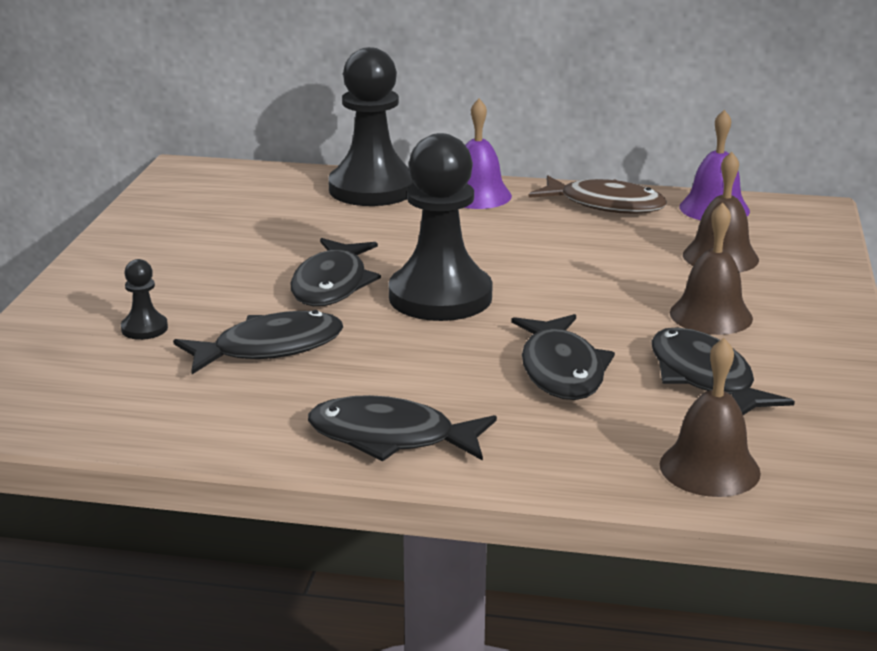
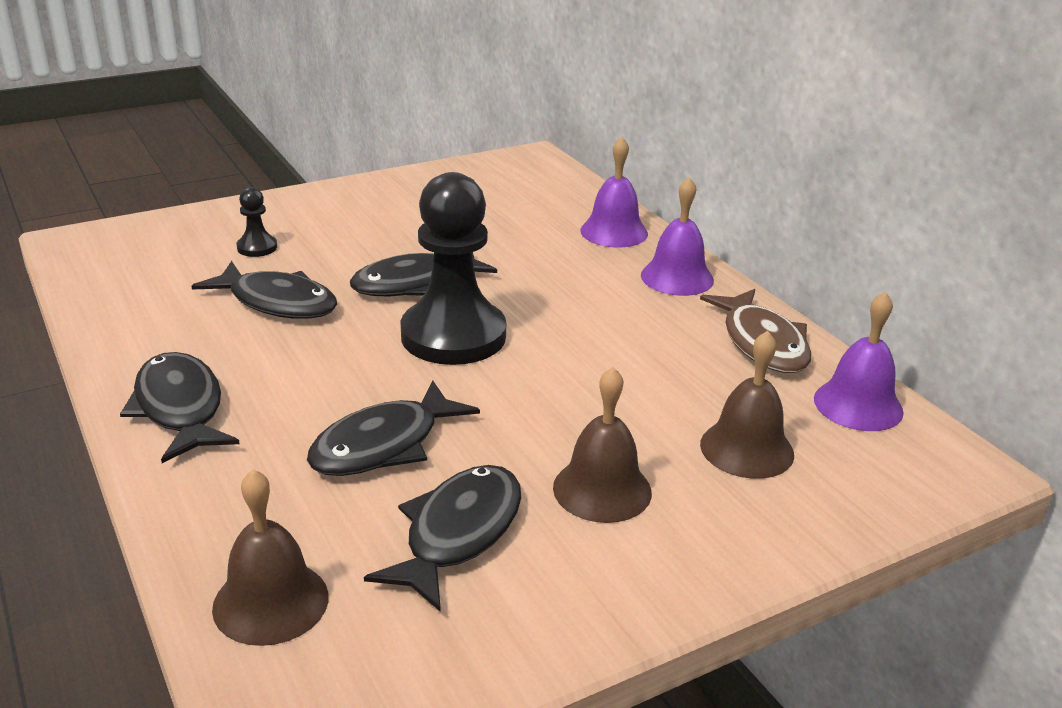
camera: 50 degrees right, 5 degrees up
black pawn [328,47,414,206] -> purple bell [580,136,648,248]

